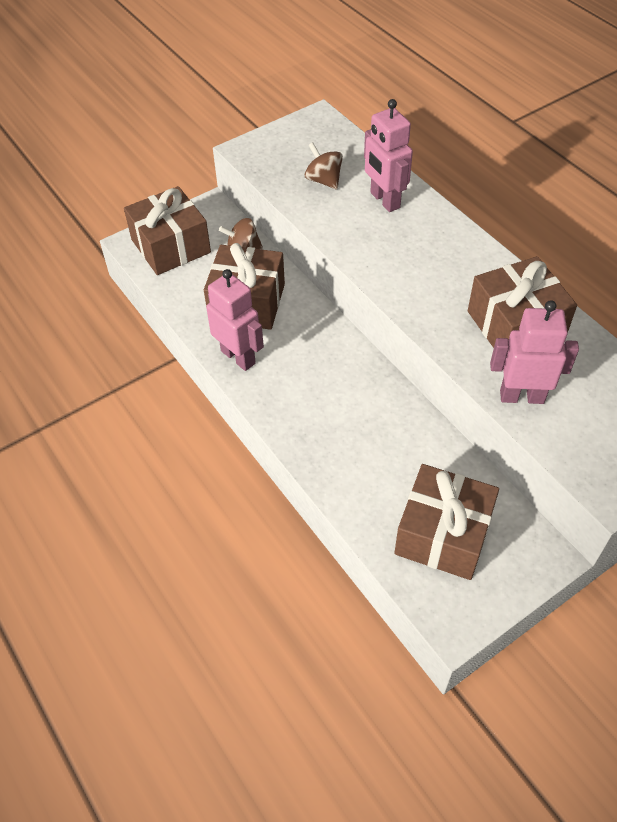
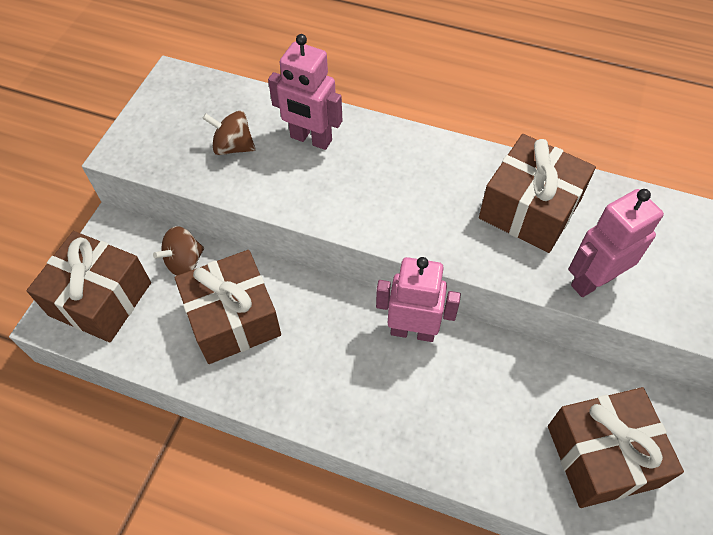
camera: 35 degrees left, 5 degrees up
pink robot [206,269,264,371] -> pink robot moved to [376,257,461,342]

